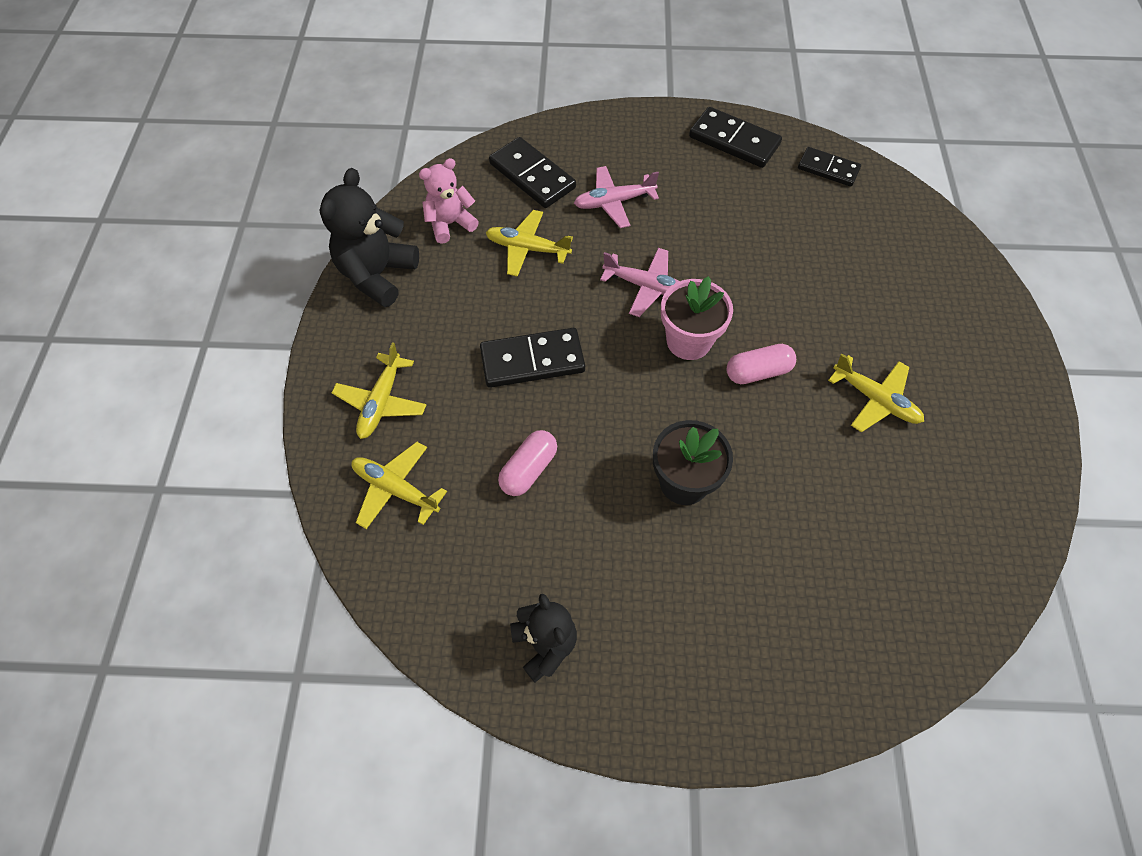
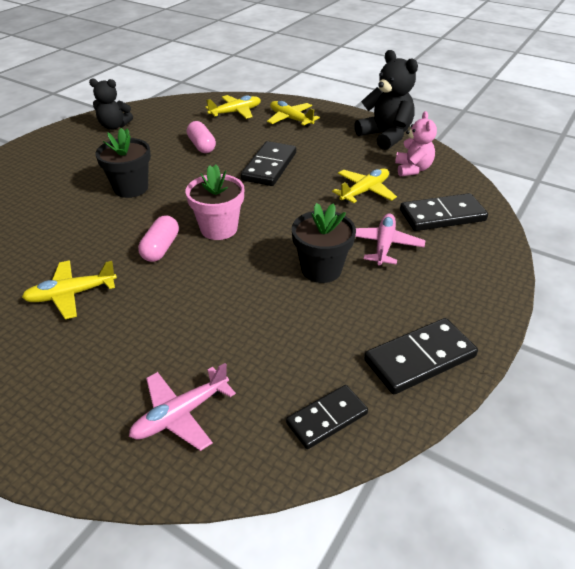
camera: 120 degrees right, 20 degrees down
pink plane [600,248,680,317] -> pink plane moved to [129,363,236,451]
none -> black flower pot [292,203,356,283]

